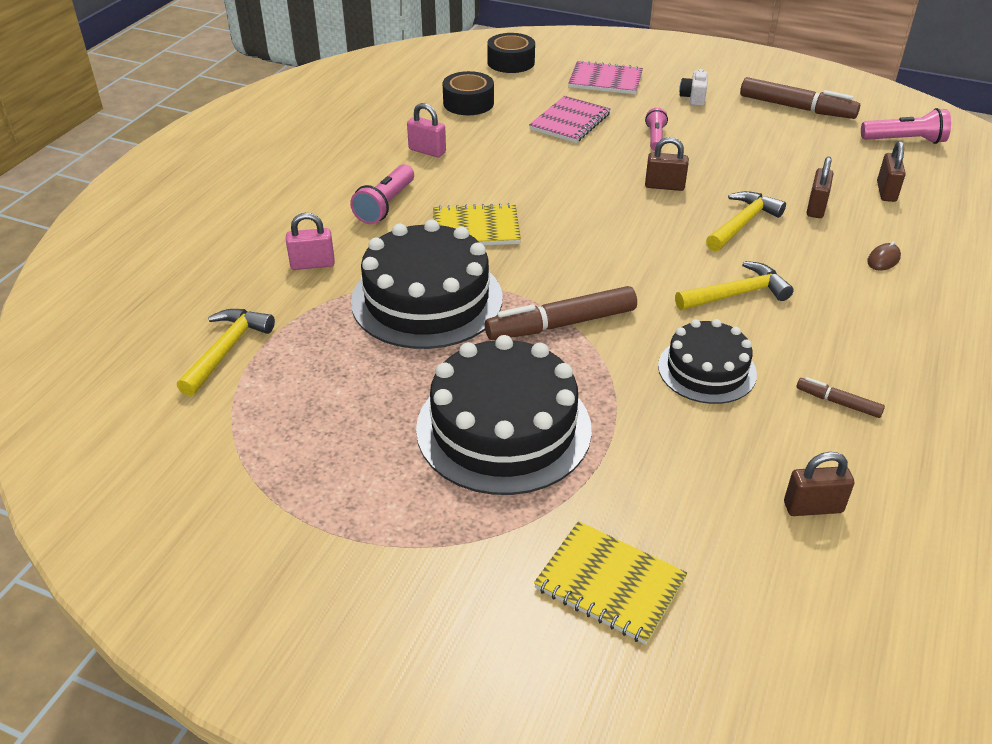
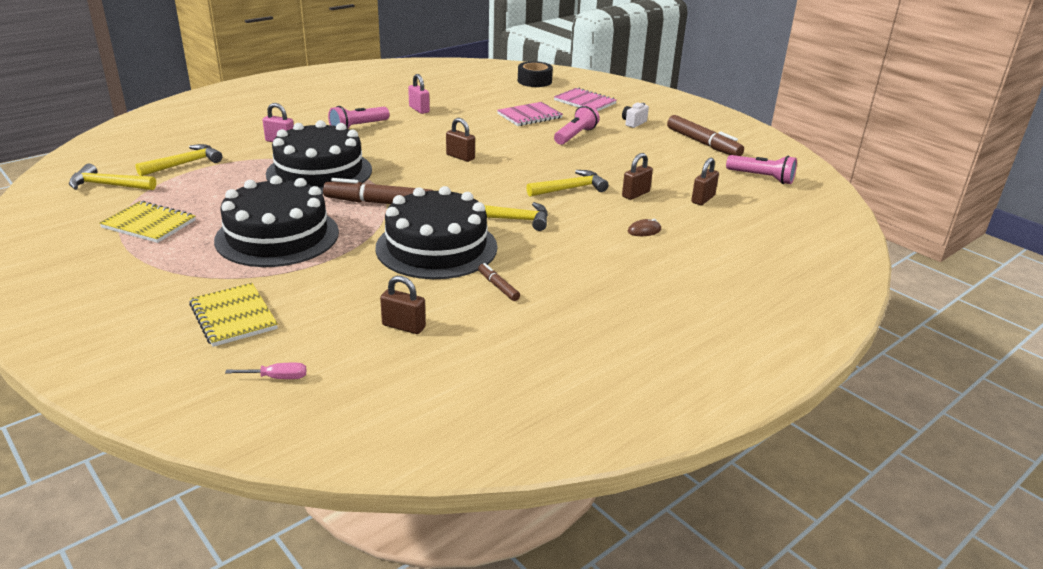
camera: 25 degrees right, 10 degrees down
yellow notebook [433,203,521,245] -> yellow notebook moved to [99,201,196,243]
black tape [443,71,494,115] -> none
pink flashlight [645,108,668,151] -> pink flashlight [554,105,600,145], size x1.52
brown padlock [645,137,689,191] -> brown padlock moved to [446,118,475,162]
black cake [658,319,757,404] -> black cake [376,186,497,279], size x1.69
none -> yellow hammer [69,164,156,190]
none -> pink screwdriver [225,363,307,379]

